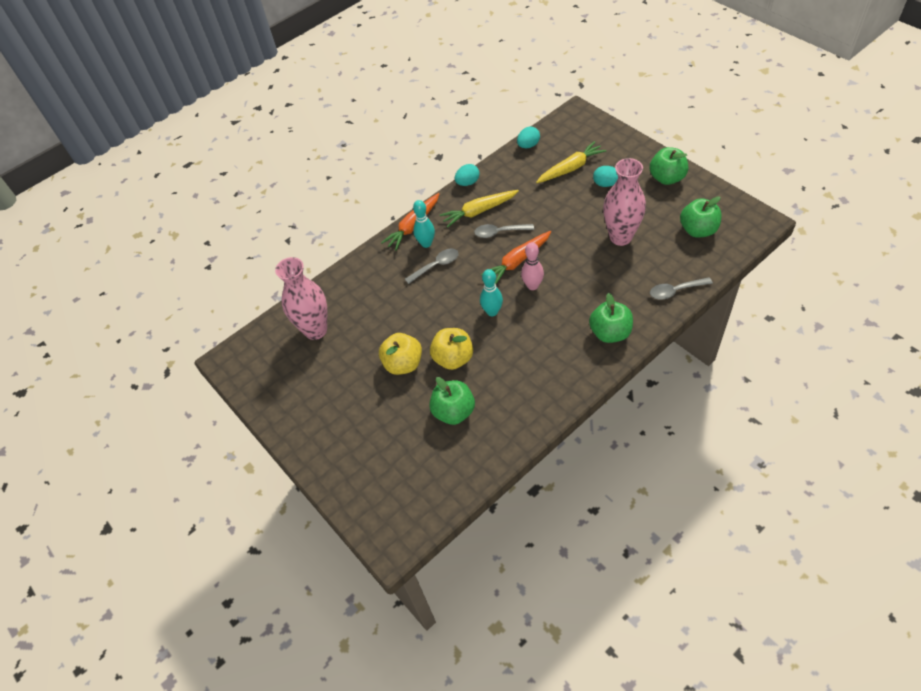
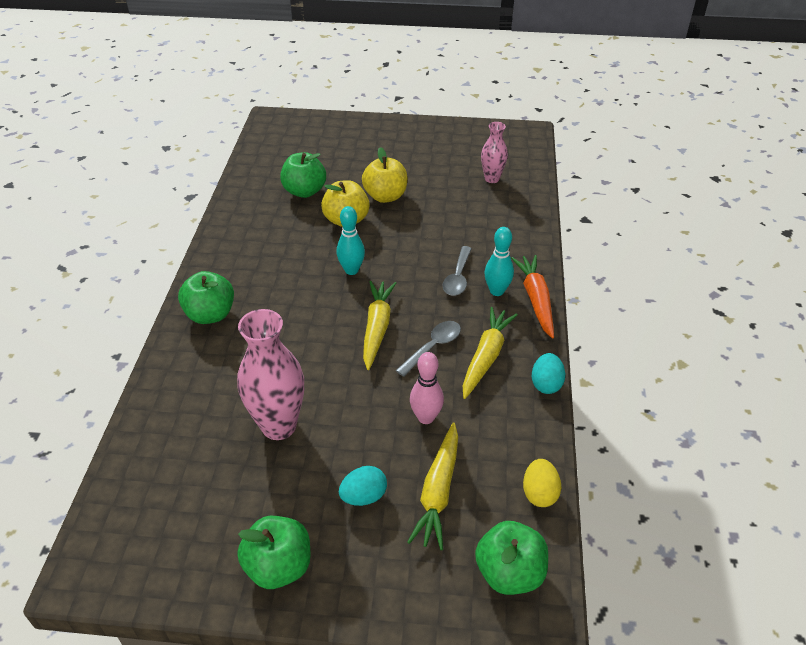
camera: 130 degrees right, 10 degrees down
pink vase [275,257,327,340] -> pink vase [481,122,508,183], size x0.57
orange carrot [481,231,551,284] -> yellow carrot [363,281,396,370]
turquoise egg [517,127,540,148] -> yellow egg [523,459,561,507]
pink bowling pin [521,242,544,290] -> pink bowling pin moved to [410,352,444,424]
grey spoon [650,277,713,300] -> none
green apple [680,196,722,238] -> green apple moved to [475,521,548,595]

